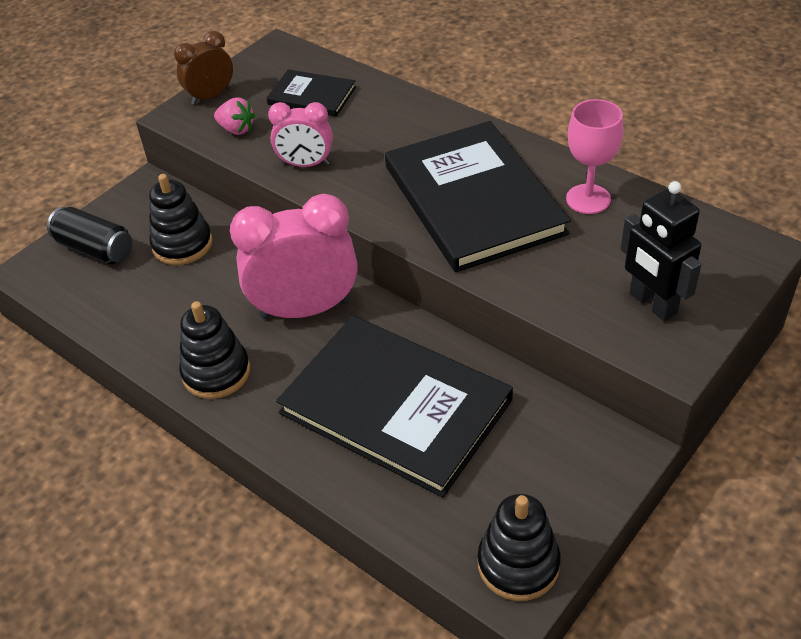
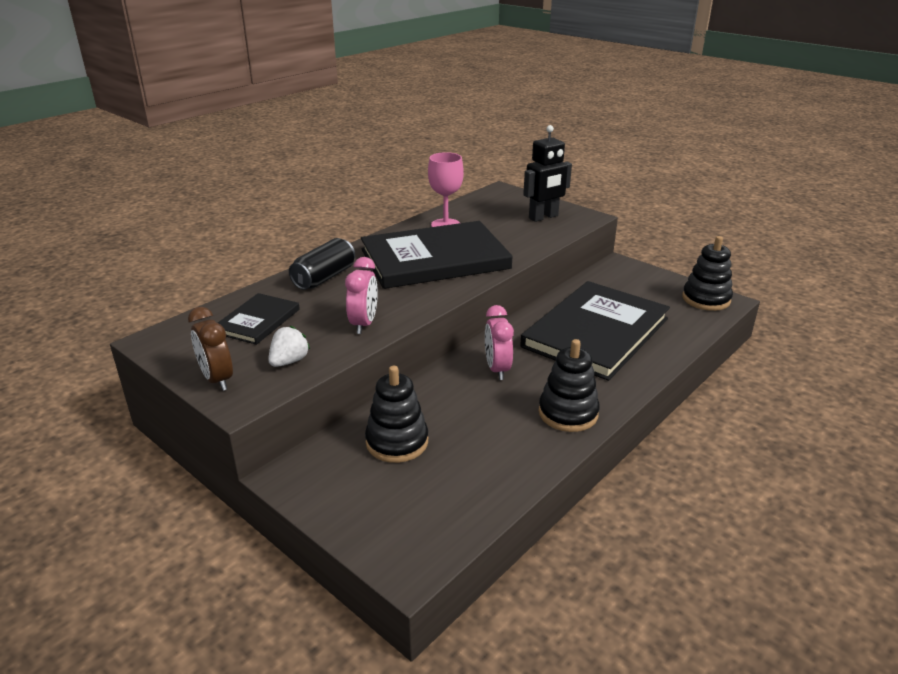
camera: 90 degrees left, 15 degrees down
black can [47,207,132,264] -> black can moved to [289,238,355,290]
pink strawberry [214,97,256,135] -> white strawberry [268,326,310,367]
pink clock [230,194,358,319] -> pink clock [485,305,514,380], size x0.56

